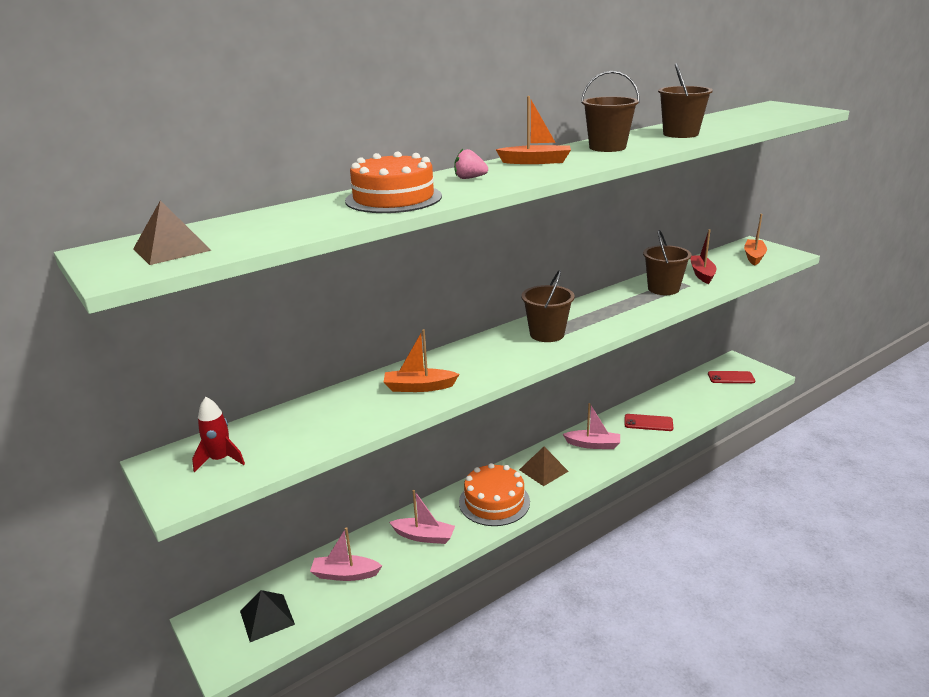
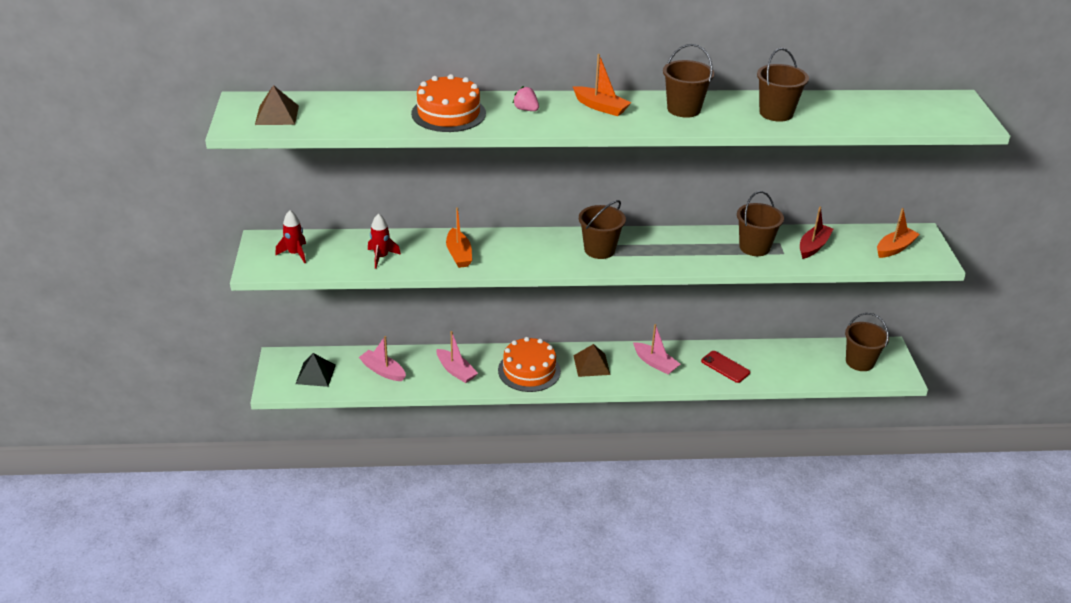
camera: 30 degrees right, 10 degrees up
orange boat [384,329,459,392] -> orange boat turned 135 degrees counterclockwise [446,207,472,268]
red phone [708,371,755,383] -> brown bucket [845,313,889,371]
none -> red rocket [368,214,401,269]

